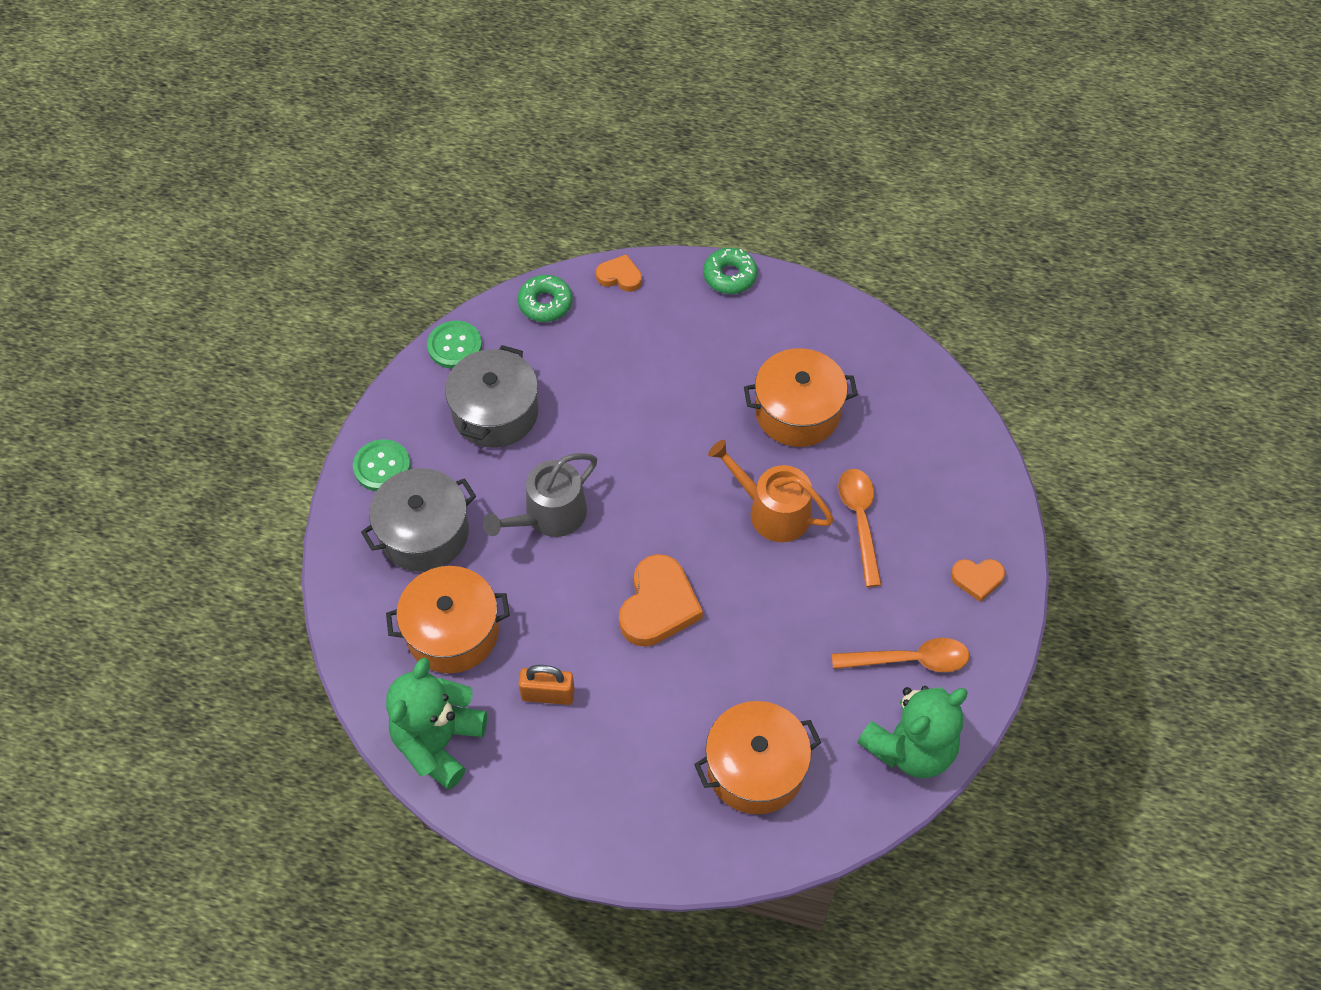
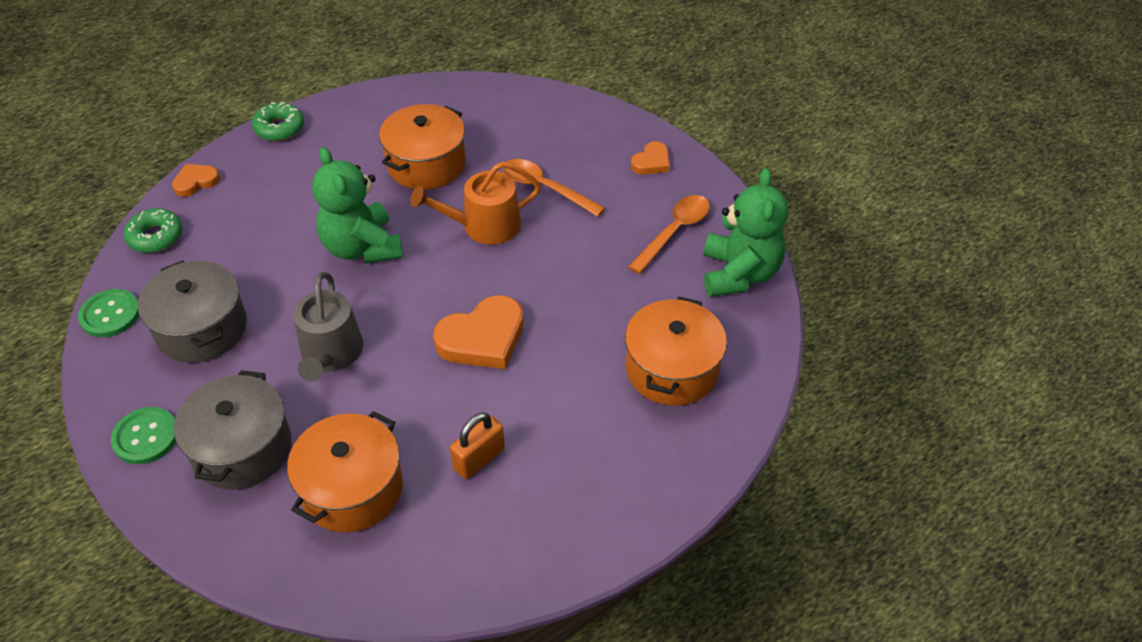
camera: 50 degrees left, 10 degrees down
green teddy bear [386,657,487,790] -> green teddy bear moved to [312,147,403,264]
orange heart [619,554,703,647] -> orange heart turned 90 degrees clockwise [433,295,524,369]

